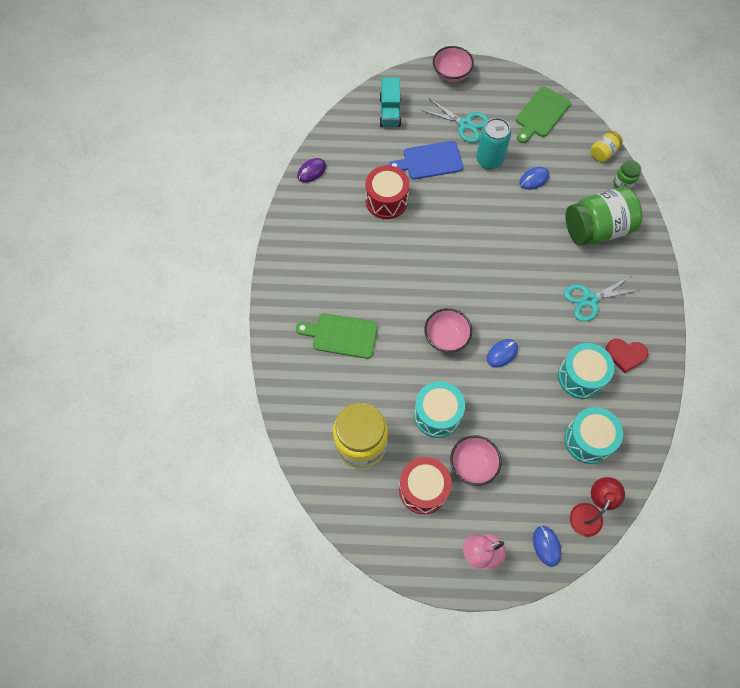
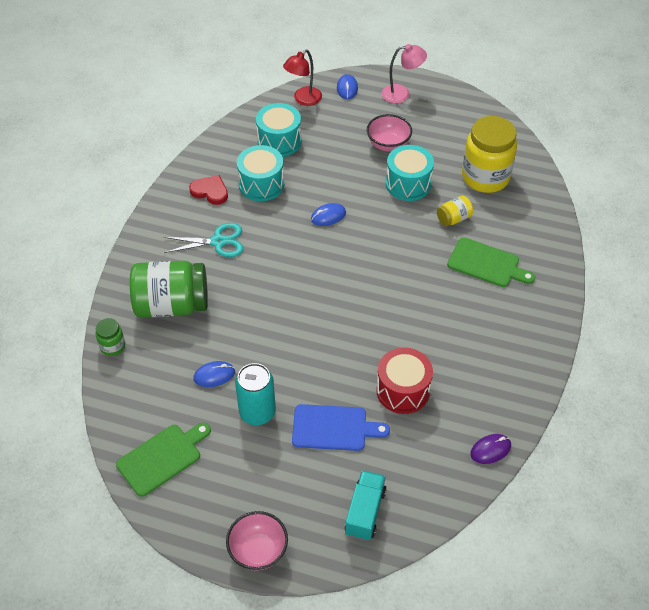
camera: 165 degrees left, 15 degrees down
red drum [399,457,452,514] -> none
turquoise scissors [421,99,489,143] -> none
pink bowl [424,308,472,353] -> none
yellow jar [591,131,623,162] -> yellow jar moved to [437,196,473,226]

